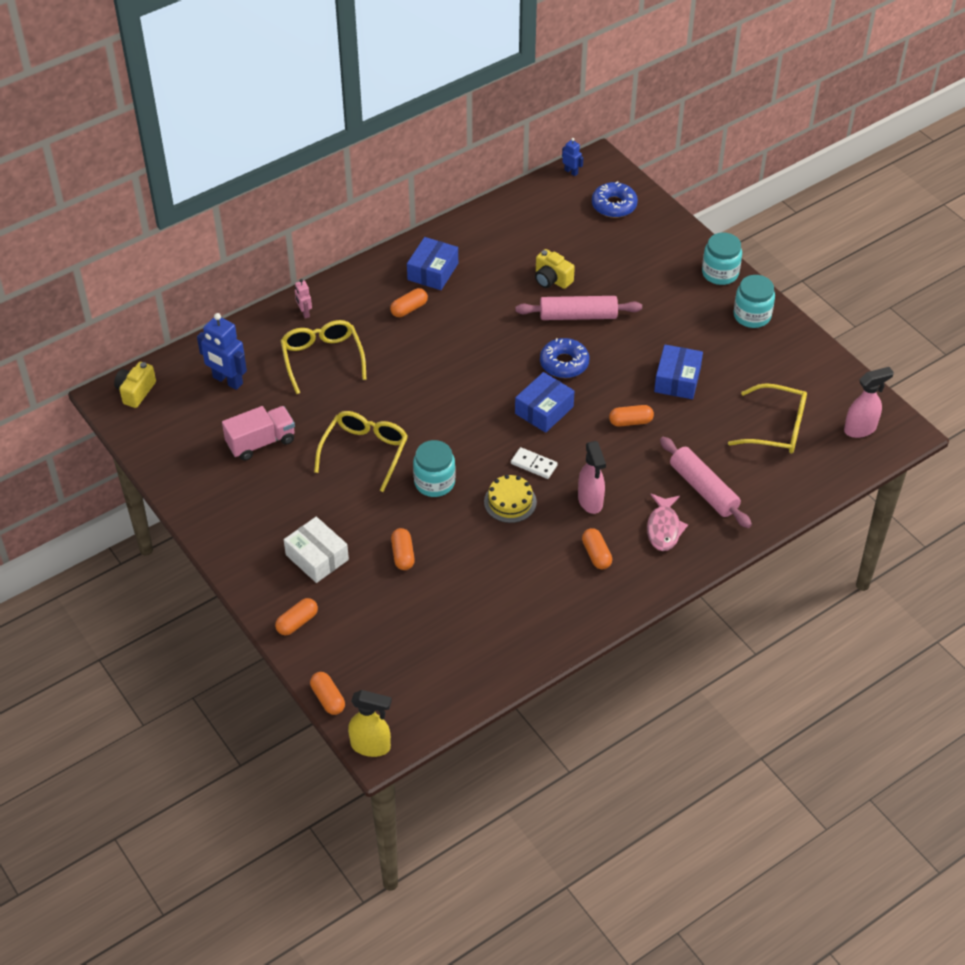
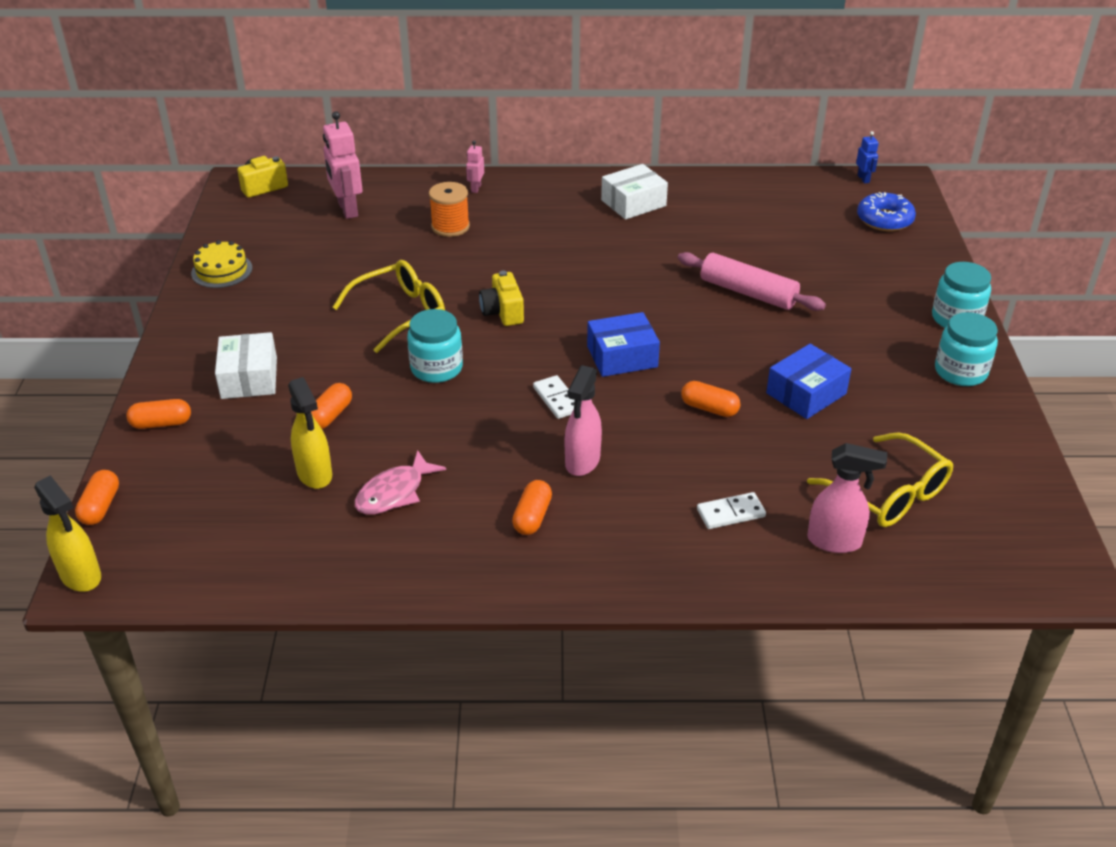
camera: 35 degrees right, 10 degrees down
blue robot [197,313,247,390] -> pink robot [323,111,363,219]
pink truck [222,406,295,461] -> none
yellow glasses [281,320,367,394] -> orange spool [429,182,470,237]
orange capsule [390,288,428,317] -> none
blue box [407,237,458,290] -> white box [601,164,668,220]
yellow cake [484,475,537,523] -> yellow cake moved to [191,240,253,288]
yellow camera [535,249,575,289] -> yellow camera moved to [479,271,524,326]
blue donut [540,338,589,378] -> none
pink fish [647,494,688,551] -> pink fish moved to [355,450,446,515]
pink rolling pin [660,437,752,528] -> white domino [697,492,766,529]
pink spray bottle [844,367,894,438] -> pink spray bottle moved to [807,443,887,553]
none -> yellow spray bottle [288,377,332,489]

